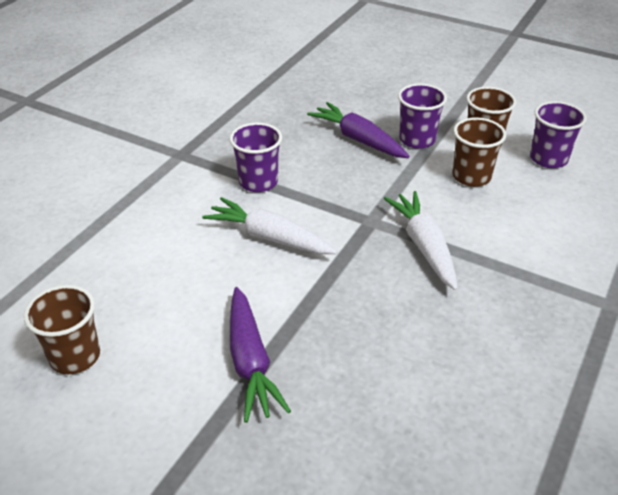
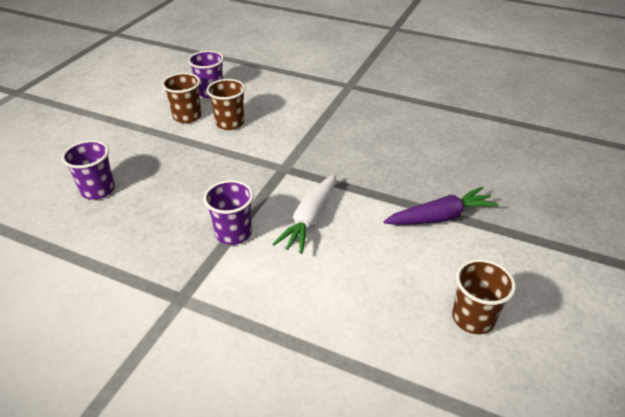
camera: 95 degrees left, 0 degrees up
purple carrot [307,102,409,158] -> none
white carrot [383,191,458,290] -> none
purple cup [398,83,447,149] -> purple cup moved to [62,140,115,200]

